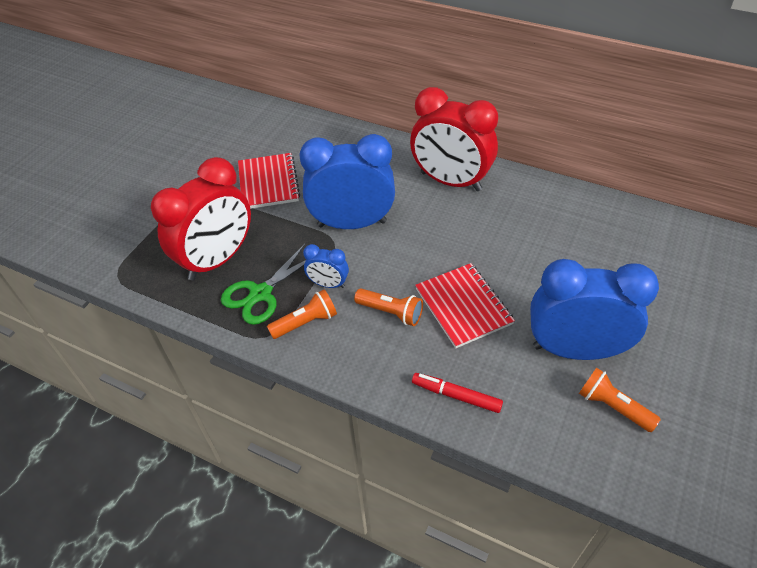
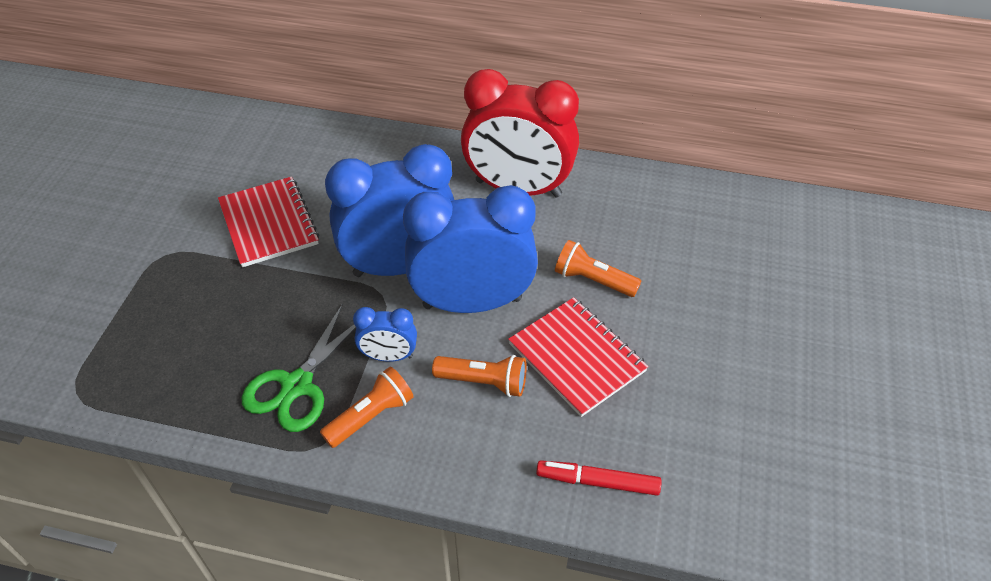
camera: 15 degrees left, 0 degrees up
red clock [151,157,251,281] -> none
blue clock [530,259,659,360] -> blue clock moved to [403,185,538,313]
orange flashlight [579,367,661,432] -> orange flashlight moved to [555,240,641,297]

